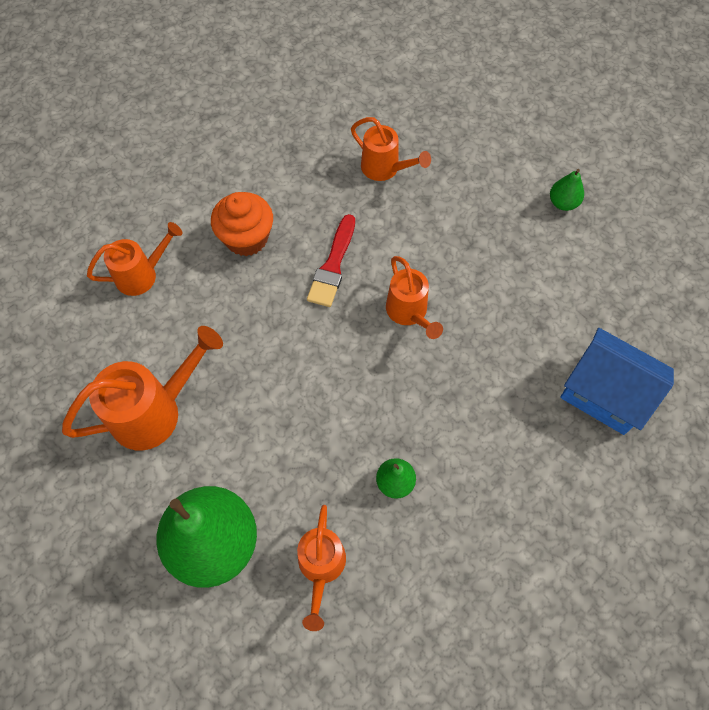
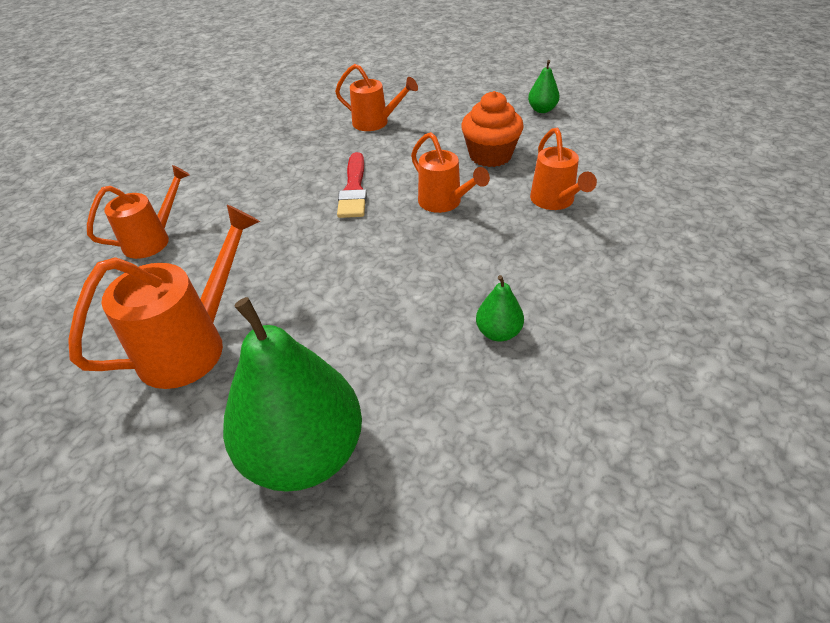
camera: 15 degrees left, 20 degrees down
orange cupcake [211,192,273,256] -> orange cupcake moved to [461,91,524,167]
orange watering can [297,505,346,631] -> orange watering can moved to [530,127,597,210]
blue house [560,328,674,435] -> none

